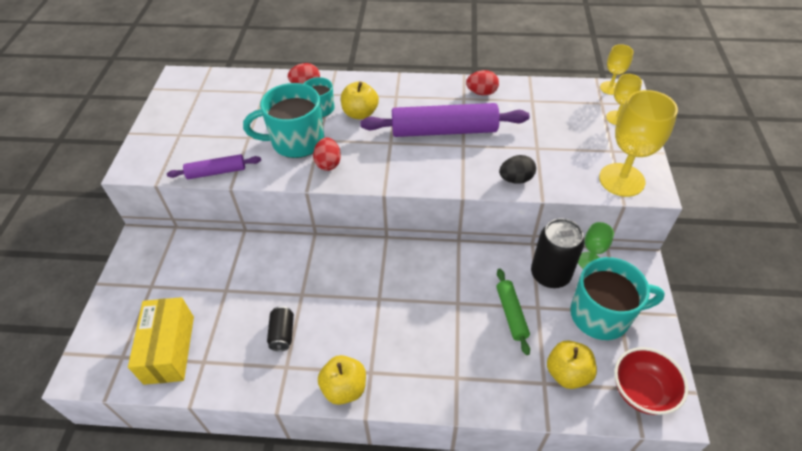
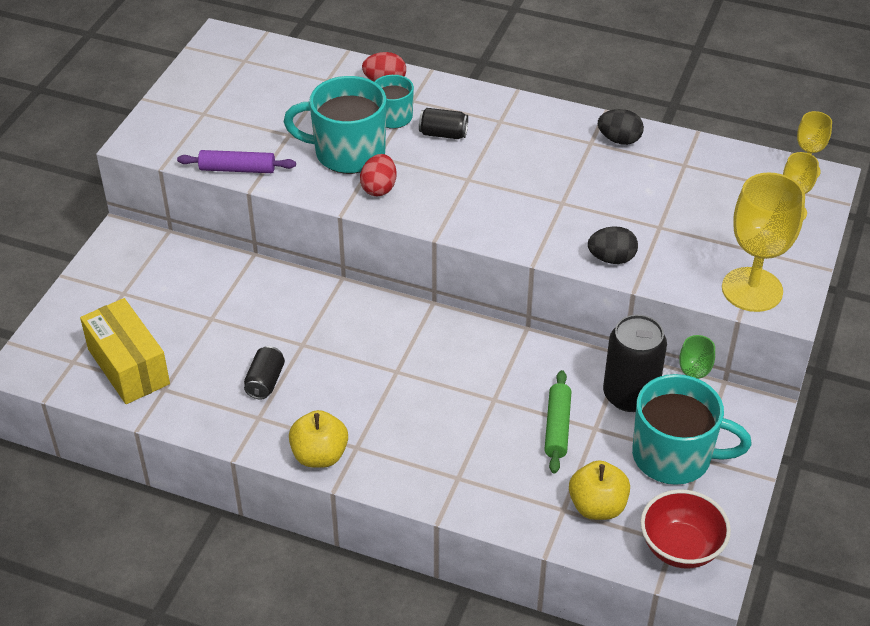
camera: 15 degrees right, 5 degrees down
yellow box [128,297,194,385] -> yellow box turned 45 degrees counterclockwise [80,298,170,404]
yellow apple [341,81,379,119] -> black can [419,108,468,139]
purple rolling pin [360,103,530,137] -> none
red egg [466,70,499,96] -> black egg [598,109,644,145]

